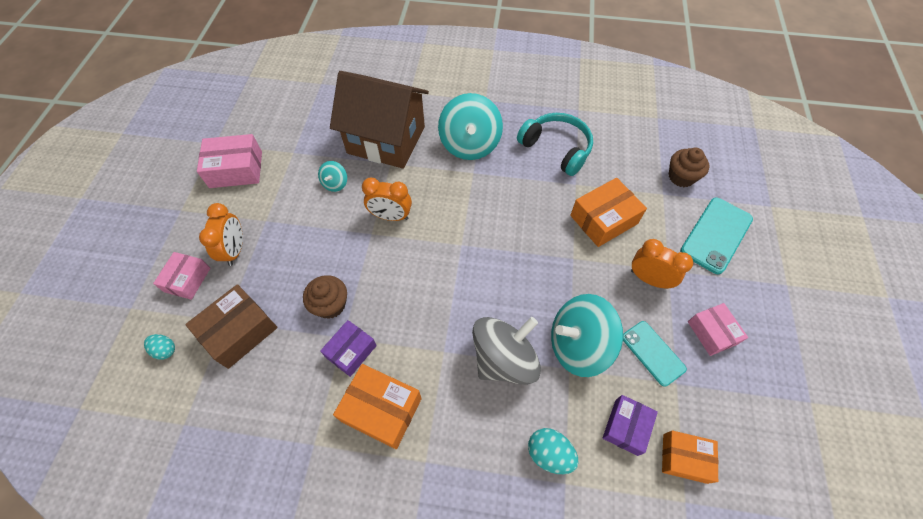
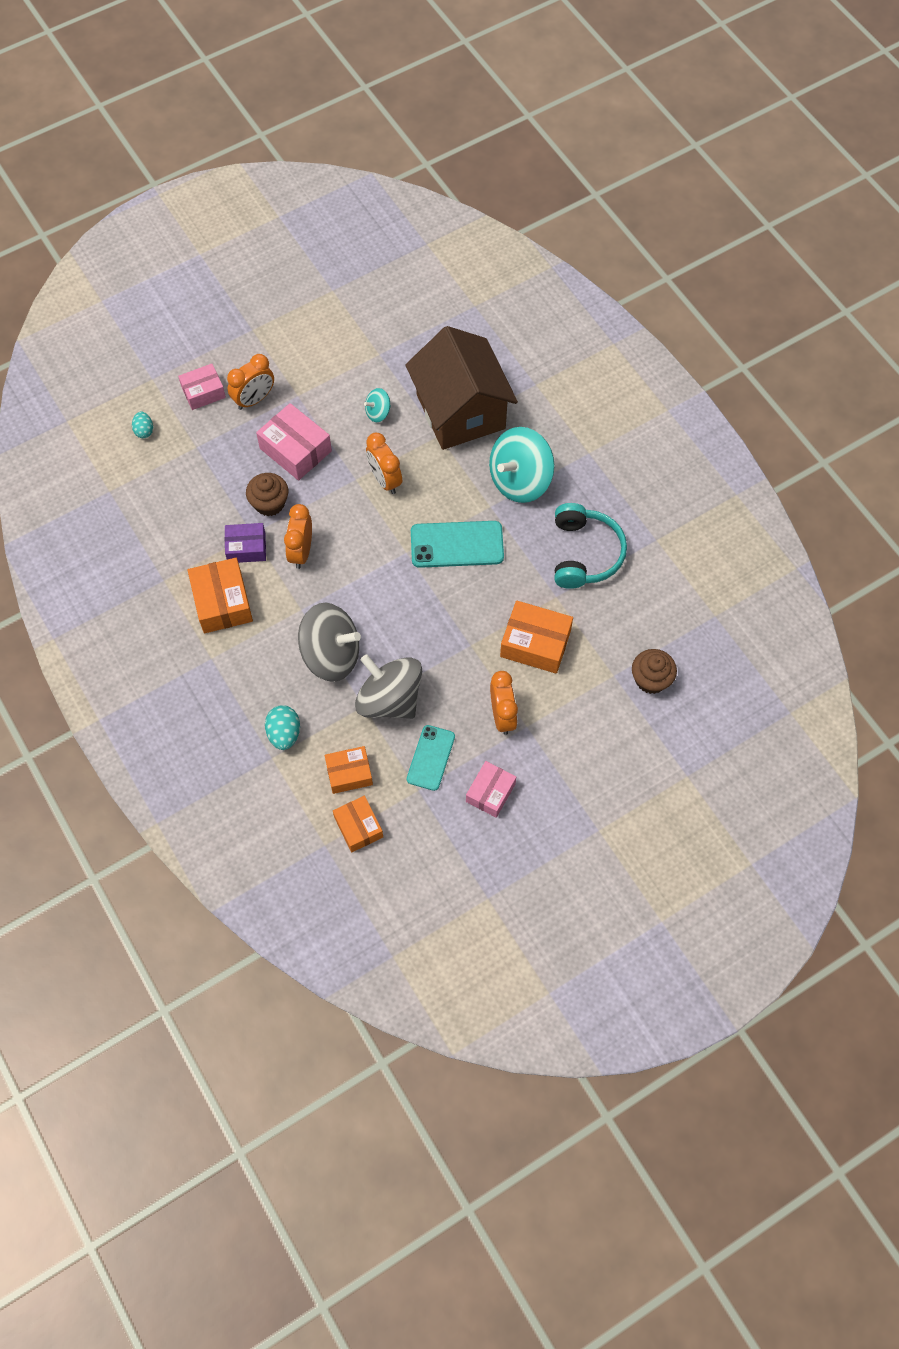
camera: 50 degrees right, 5 degrees up
brown box [185,284,278,369] -> none
pink box [197,134,262,188] -> pink box moved to [256,403,332,480]
turquoise spinning top [551,294,623,377] -> grey spinning top [355,654,422,719]
purple box [603,395,658,456] -> orange box [324,746,373,794]
turquoise phone [680,198,753,274] -> turquoise phone moved to [411,521,504,568]
none -> orange clock [284,504,312,569]

